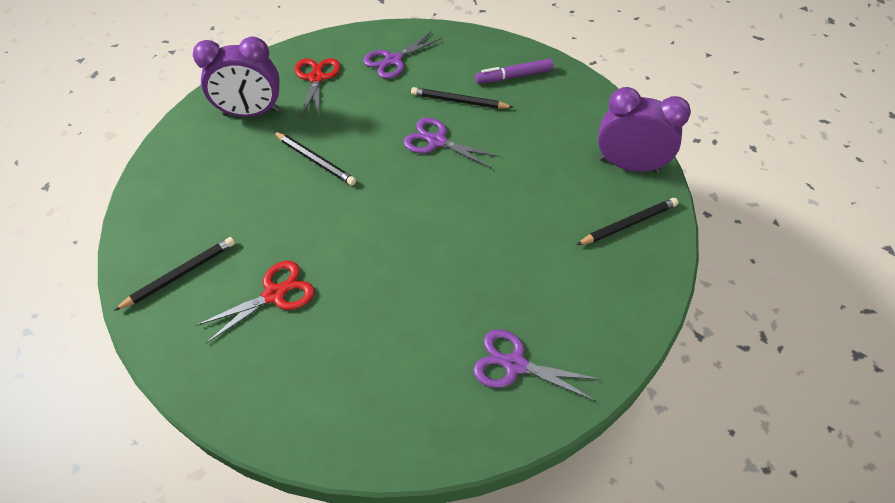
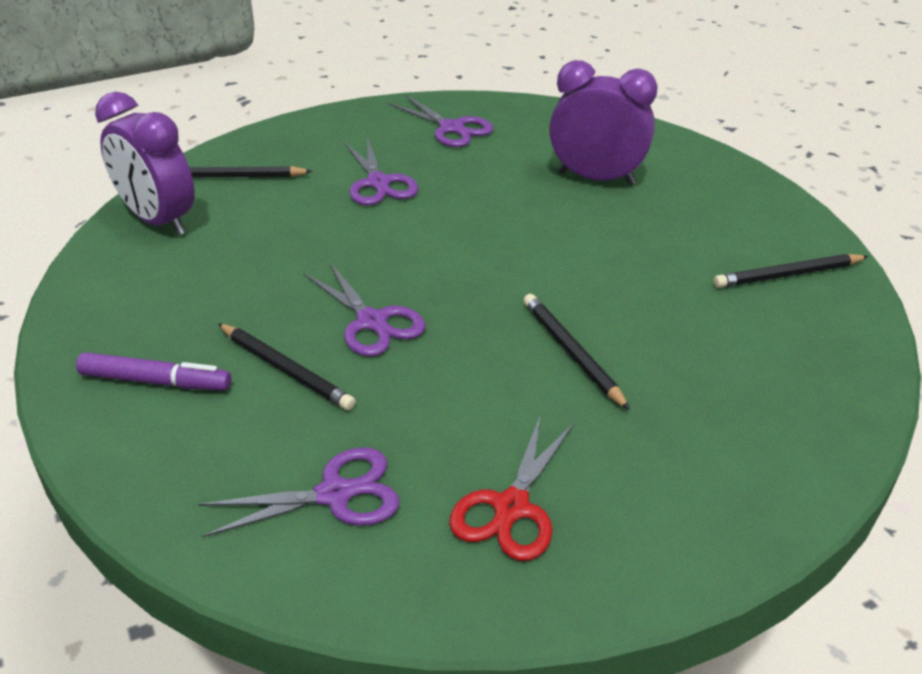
camera: 155 degrees left, 15 degrees down
purple clock [193,36,280,117] -> purple clock moved to [549,60,657,185]
red scissors [195,261,315,344] -> none
none -> purple scissors [344,137,418,205]

